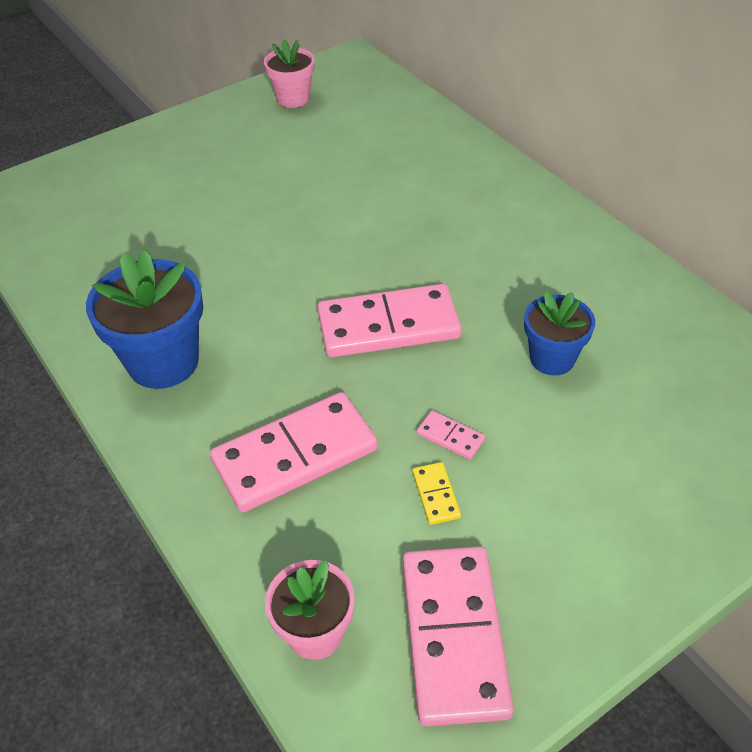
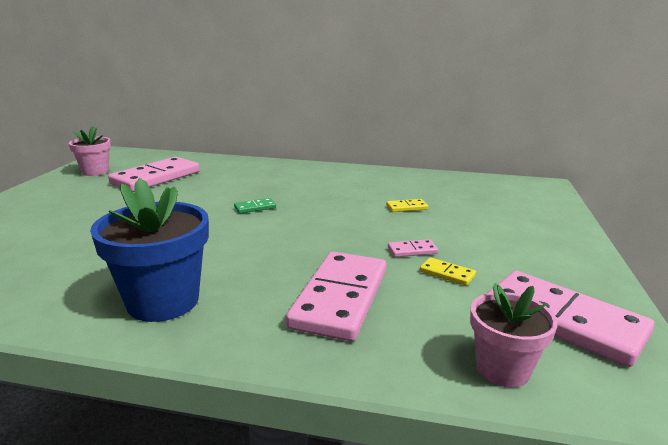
camera: 45 degrees left, 25 degrees down
pink domino [318,284,462,358] -> pink domino moved to [108,157,200,192]
blue flower pot [524,291,595,375] -> yellow domino [386,199,428,212]
none -> green domino [234,198,276,214]

